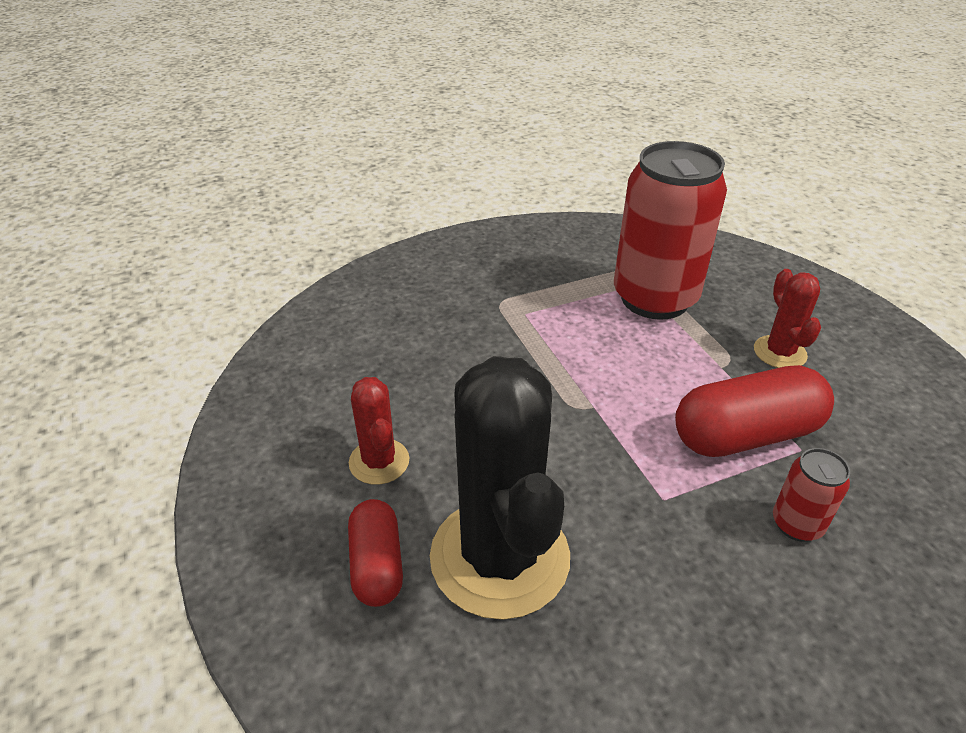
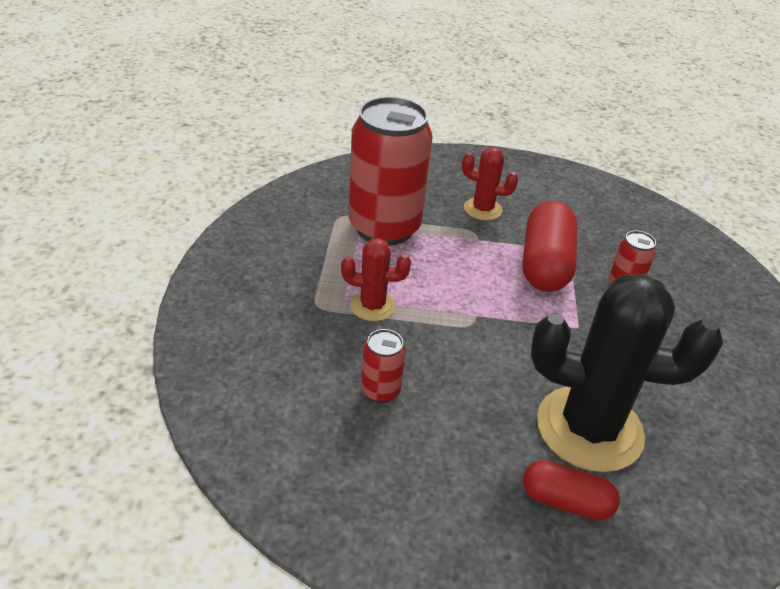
camera: 65 degrees left, 0 degrees up
red cactus [349,377,409,485] -> red cactus moved to [341,238,411,321]
none -> red can [361,329,406,403]

